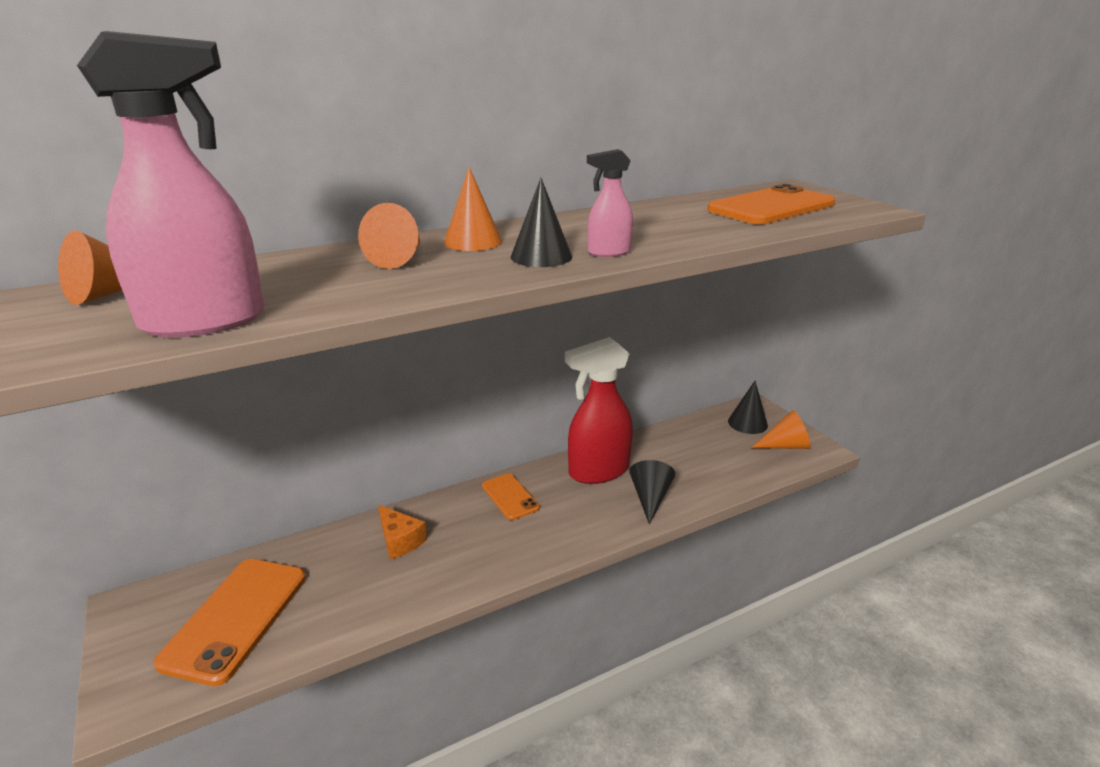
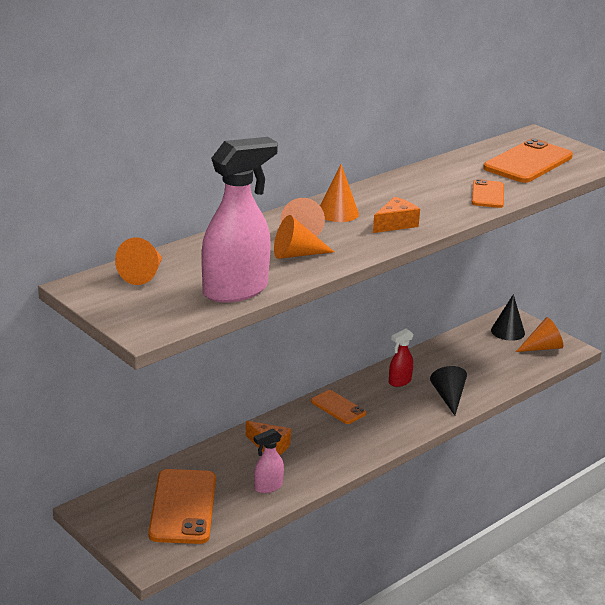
camera: 15 degrees left, 0 degrees up
black cone [511,178,572,267] -> orange cheese [373,197,420,233]
red spray bottle [565,337,633,484] -> red spray bottle [389,329,414,387], size x0.49
pink spray bottle [587,149,633,257] -> pink spray bottle moved to [254,429,284,493]
none -> orange cone [274,215,334,259]
none -> orange phone [472,179,504,208]

